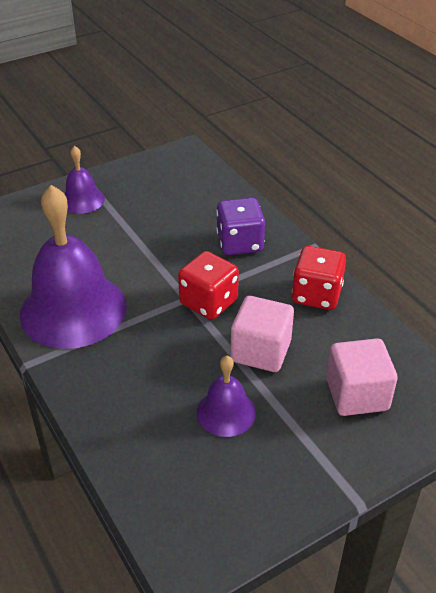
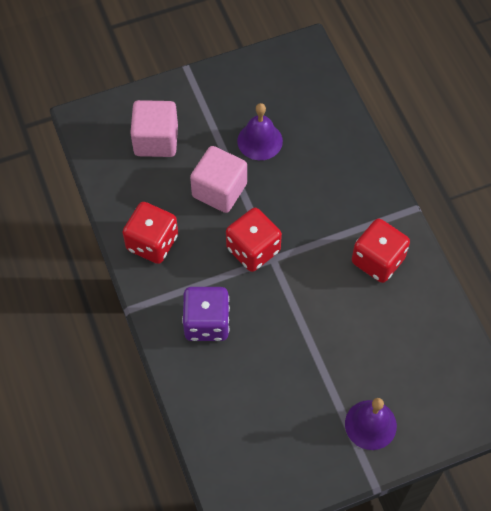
camera: 170 degrees left, 20 degrees up
purple bell [20,185,127,349] -> red dice [352,219,410,283]

